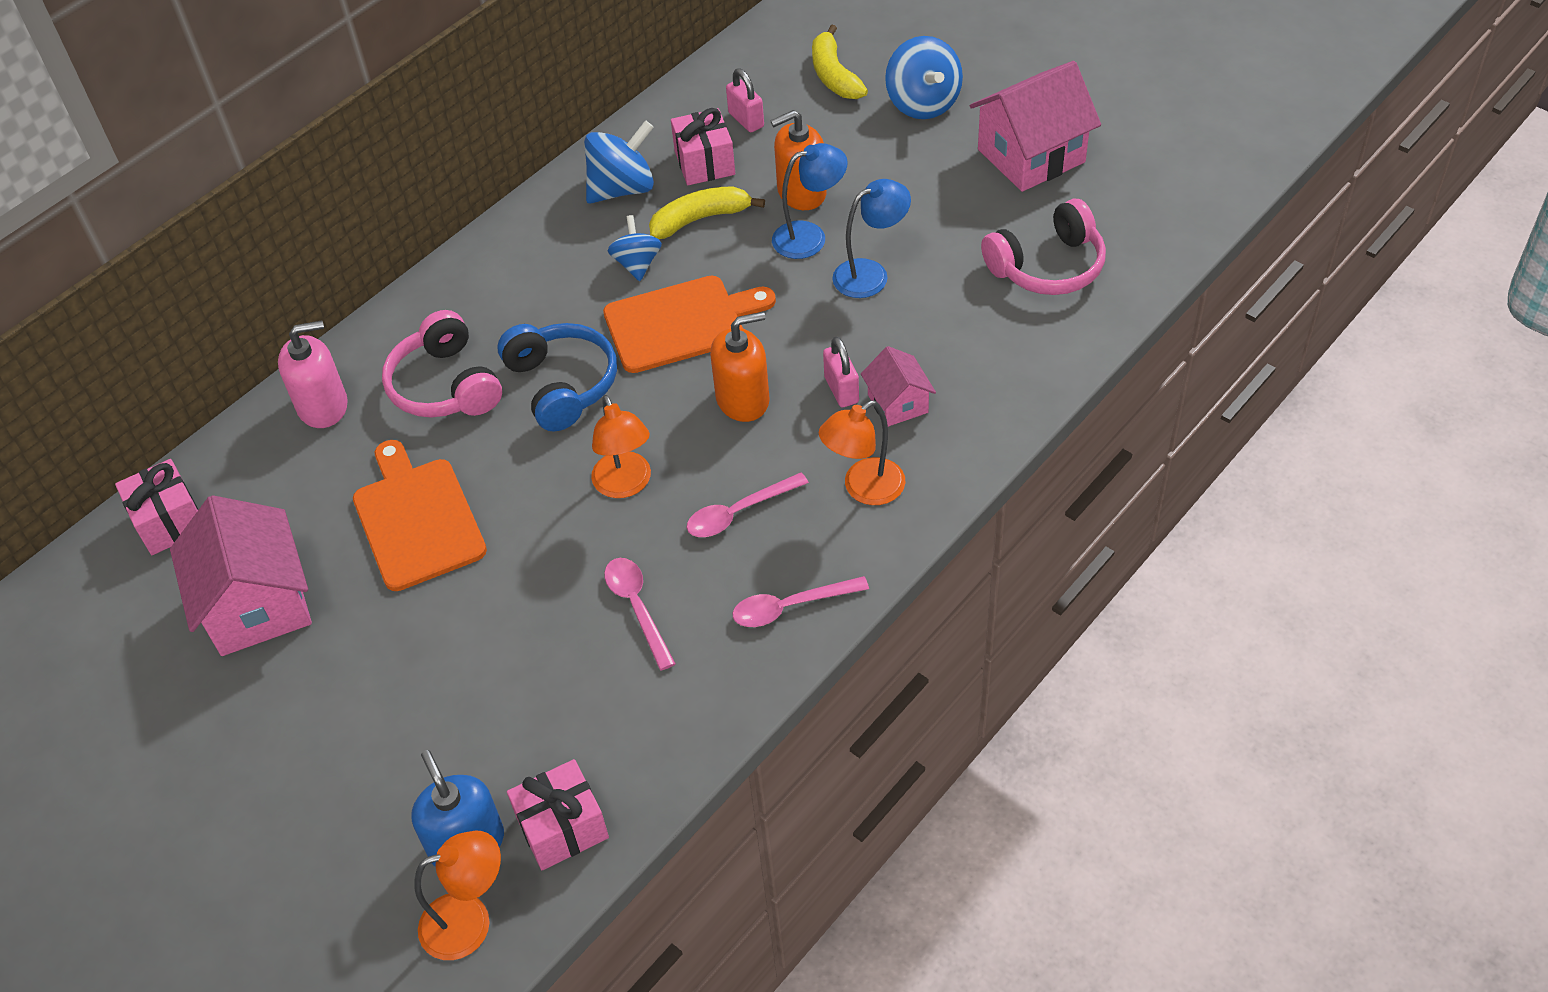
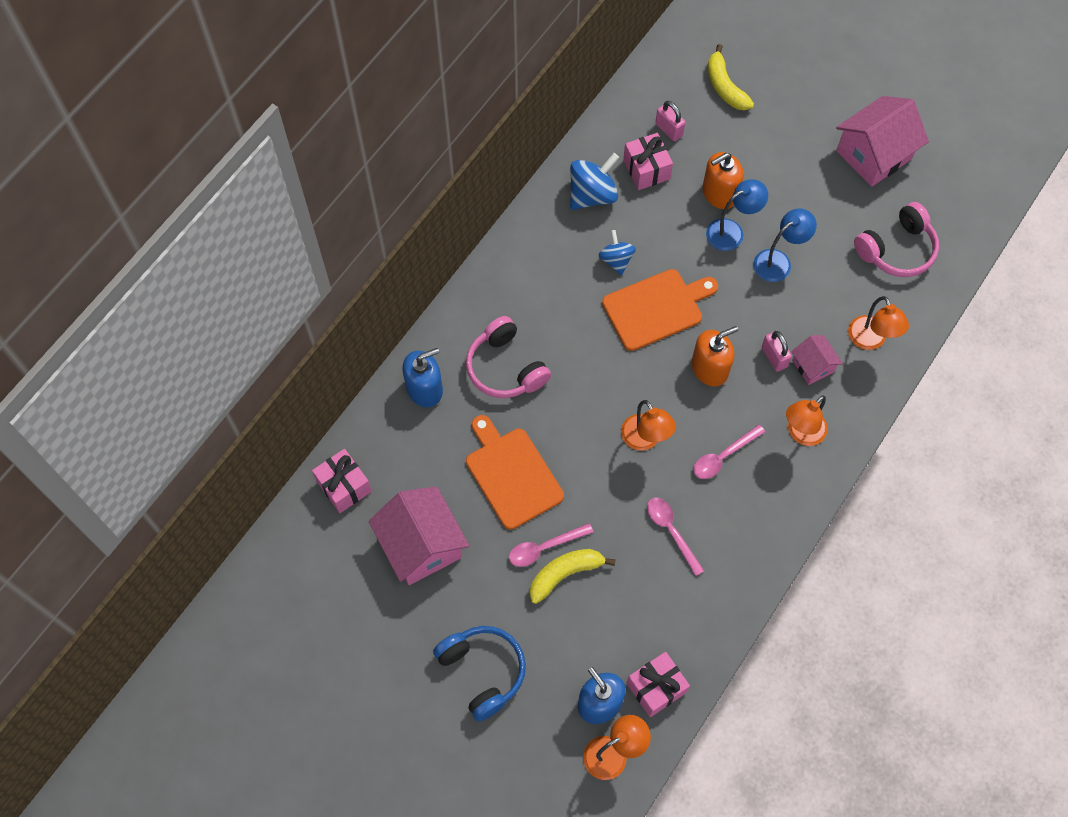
camera: 10 degrees left, 15 degrees up
pink soap dispenser [278,321,348,428] -> blue soap dispenser [402,348,443,407]
blue headphones [498,323,617,431] -> blue headphones moved to [433,626,526,722]
yellow banana [649,186,765,239] -> yellow banana moved to [529,549,616,604]
pink spoon [732,576,869,627] -> pink spoon moved to [509,523,593,567]
blue spinning top [885,36,963,119] -> none
none -> orange lamp [848,296,909,350]

